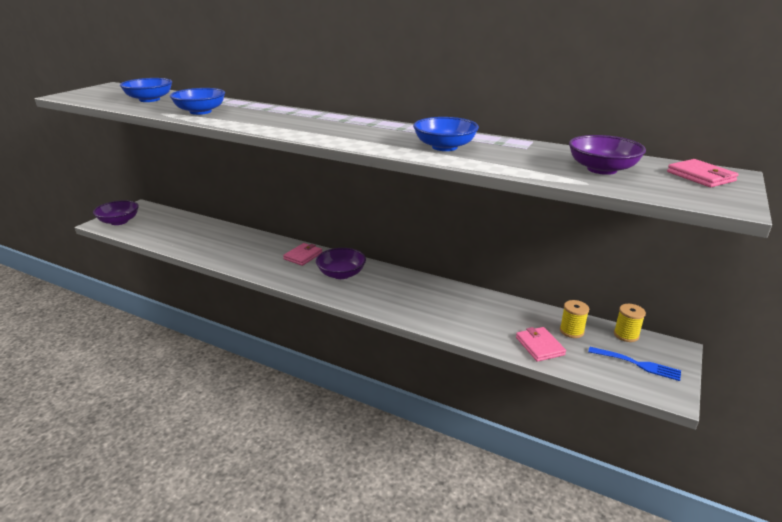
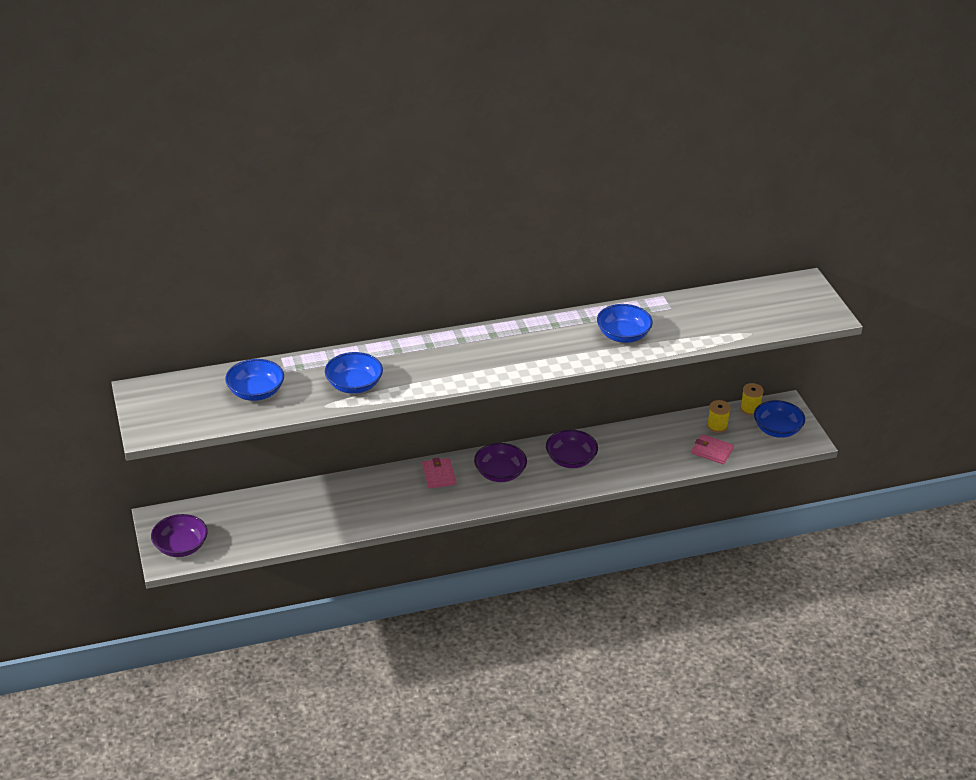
camera: 45 degrees left, 10 degrees up
purple bowl [569,135,646,175] -> purple bowl moved to [546,429,598,468]
blue fork [588,347,681,381] -> blue bowl [754,400,805,438]
pink wallet [667,159,739,187] -> none

